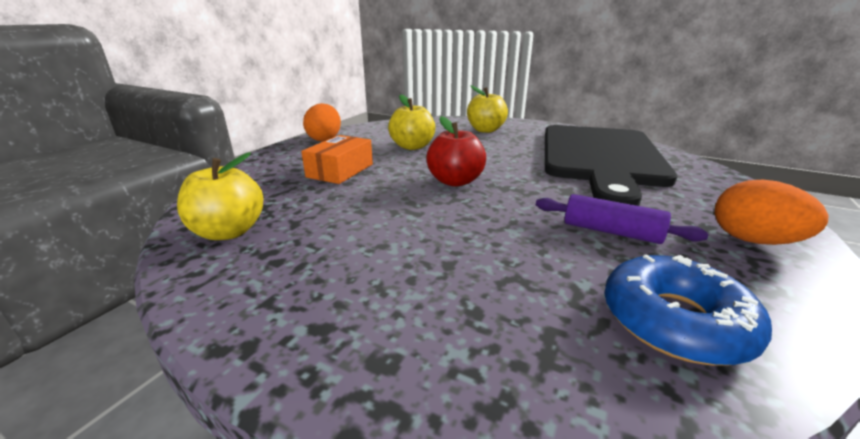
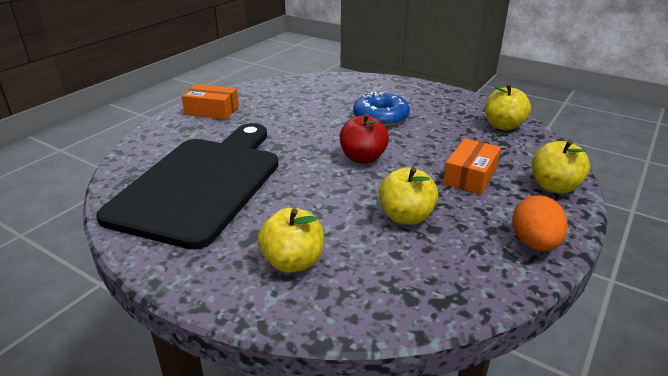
camera: 175 degrees left, 5 degrees up
purple rolling pin [536,194,708,244] -> none
blue donut [604,254,772,366] -> blue donut moved to [353,91,410,127]
orange egg [715,180,828,245] -> orange box [182,84,239,119]
none -> yellow apple [532,140,590,194]

